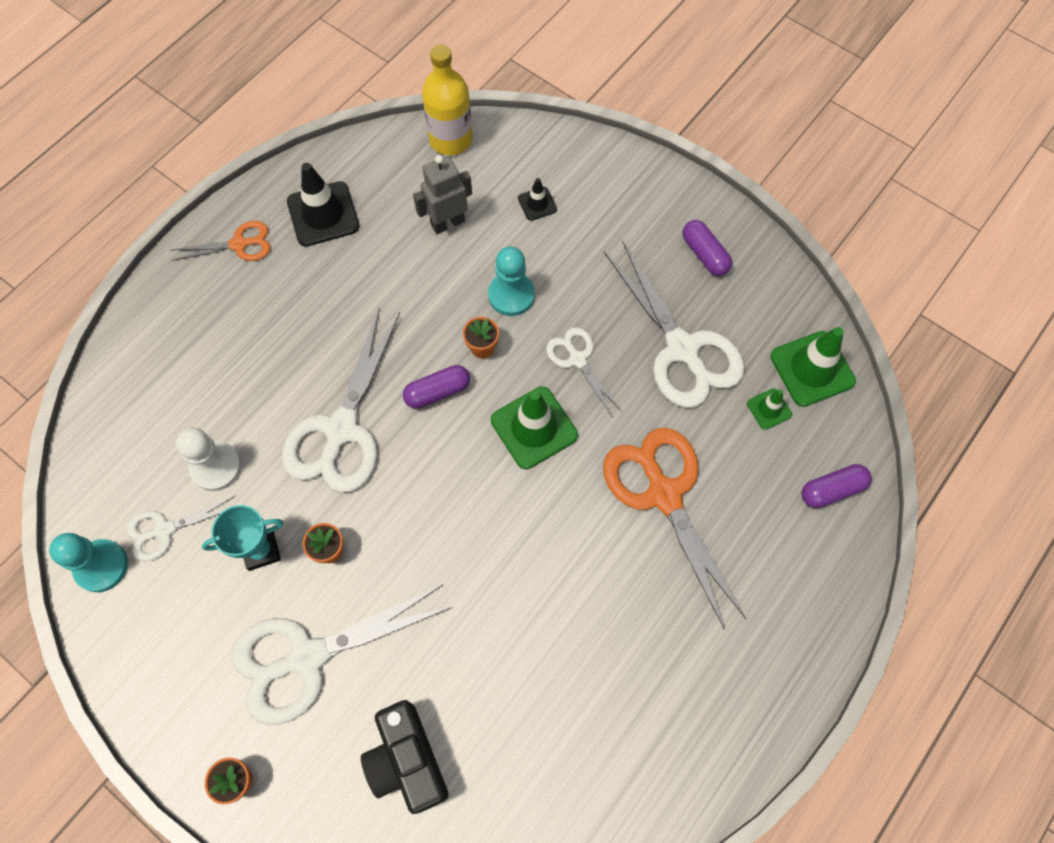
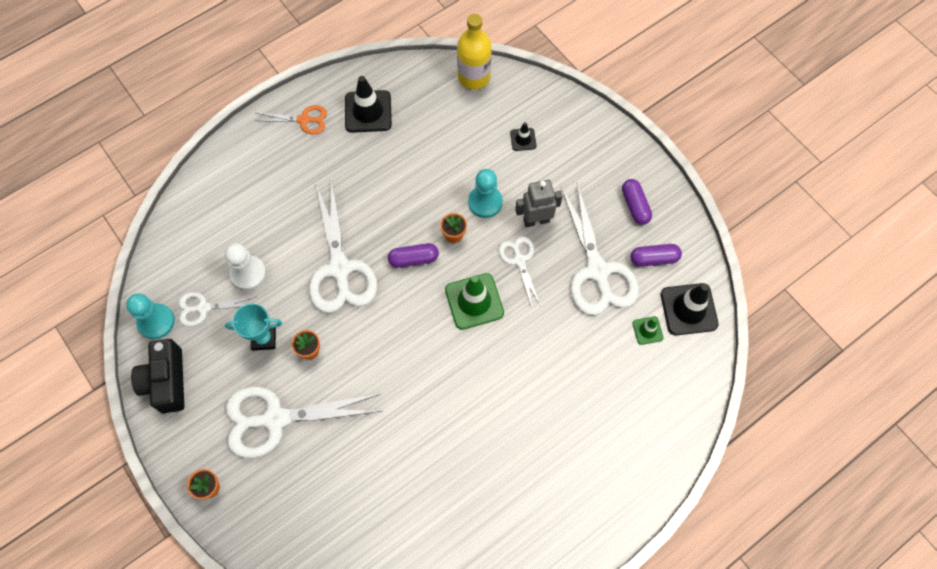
camera: 15 degrees right, 0 degrees up
white scissors [282,308,400,493] -> white scissors turned 45 degrees counterclockwise [309,181,377,313]
black camera [361,700,449,814] -> black camera moved to [131,339,184,413]
grey robot [413,155,472,234] -> grey robot moved to [515,180,562,228]
orange scissors [603,428,746,630] -> none
green traffic cone [770,327,856,407] -> black traffic cone [661,283,719,335]
purple capsule [802,464,872,508] -> purple capsule moved to [630,244,682,266]

